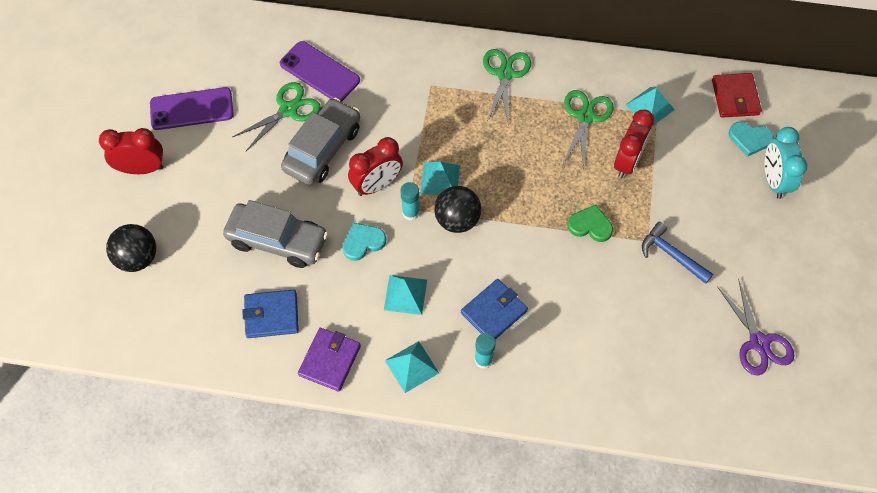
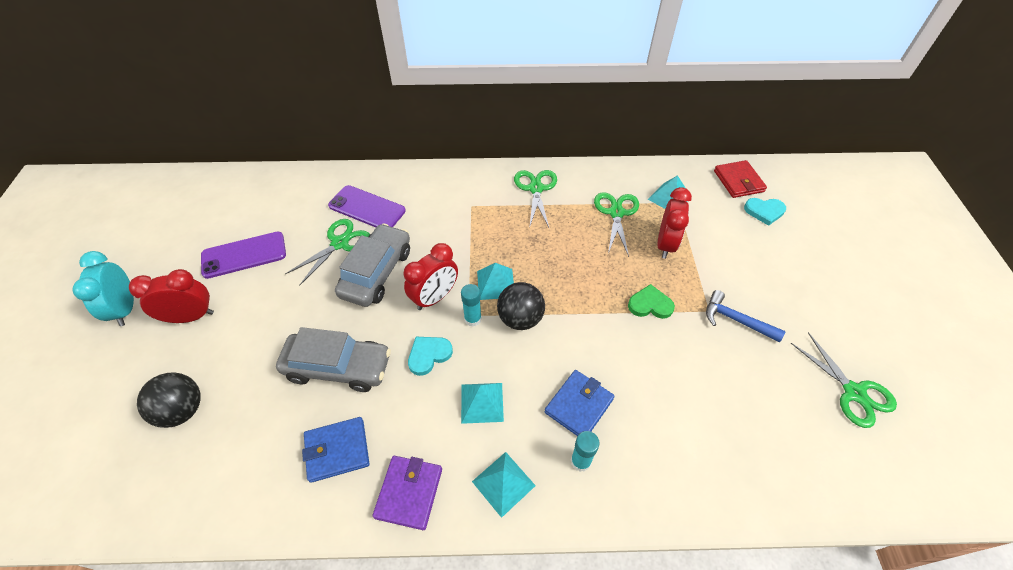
camera: 10 degrees left, 10 degrees down
purple scissors [717,279,795,376] -> green scissors [791,332,897,428]
turquoise clock [765,127,808,199] -> turquoise clock moved to [73,251,134,326]

